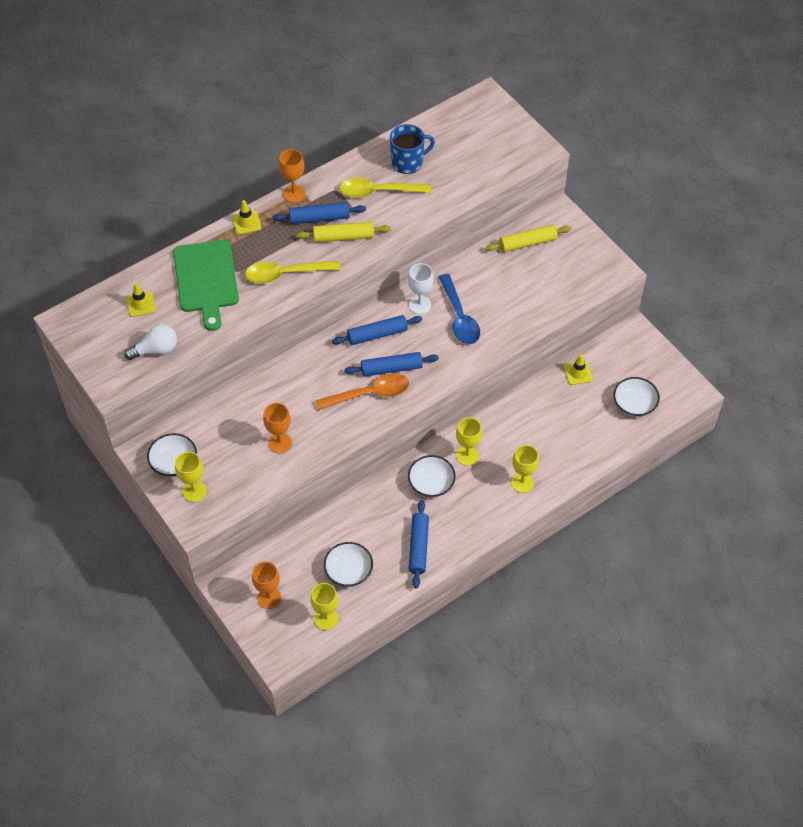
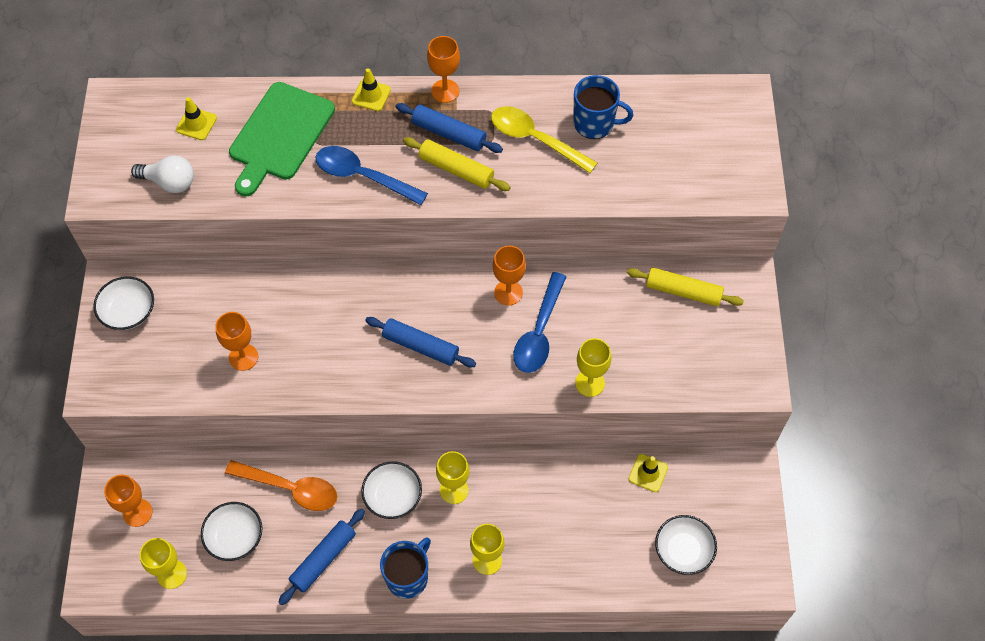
camera: 35 degrees right, 5 degrees up
yellow goblet [175,452,207,502] -> yellow goblet moved to [575,338,611,397]
yellow spoon [245,261,341,284] -> blue spoon [315,146,428,205]
orange spoon [315,373,409,410] -> orange spoon moved to [225,460,337,511]
blue rolling pin [332,315,422,345] -> none
white goblet [408,263,434,314] -> orange goblet [493,246,526,305]
none -> blue mug [380,538,431,599]

